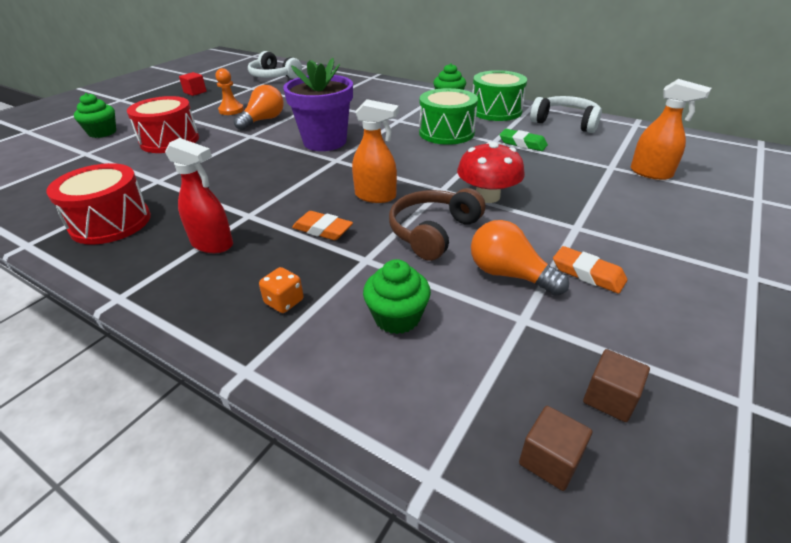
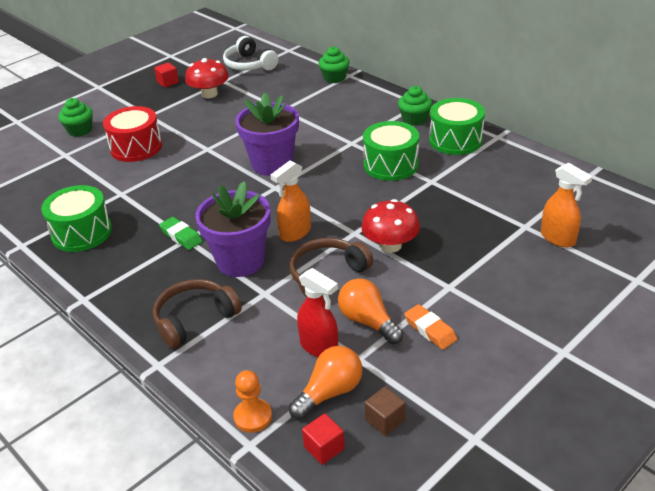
camera: 15 degrees right, 0 degrees up
red drum [46,163,151,245] -> green drum [41,185,112,252]
red spray bottle [165,138,233,253] -> red spray bottle moved to [297,268,338,357]
orange pawn [215,68,244,115] -> orange pawn moved to [233,370,272,433]
orange light bulb [234,85,284,130] -> orange light bulb moved to [289,346,363,419]
orange dice [259,267,304,313] -> brown headphones [153,279,242,349]
orange eraser [292,211,353,240] -> purple flower pot [195,181,271,277]
orange spray bottle [352,99,399,203] -> orange spray bottle turned 105 degrees clockwise [271,160,311,242]
green cupcake [363,259,431,334] -> green cupcake moved to [319,47,350,83]
green eraser [499,129,548,151] -> green eraser moved to [159,217,203,250]
brown cube [519,406,592,491] -> red cube [302,414,345,465]
white headphones [530,96,602,133] -> none
none -> red mushroom [185,58,229,98]

